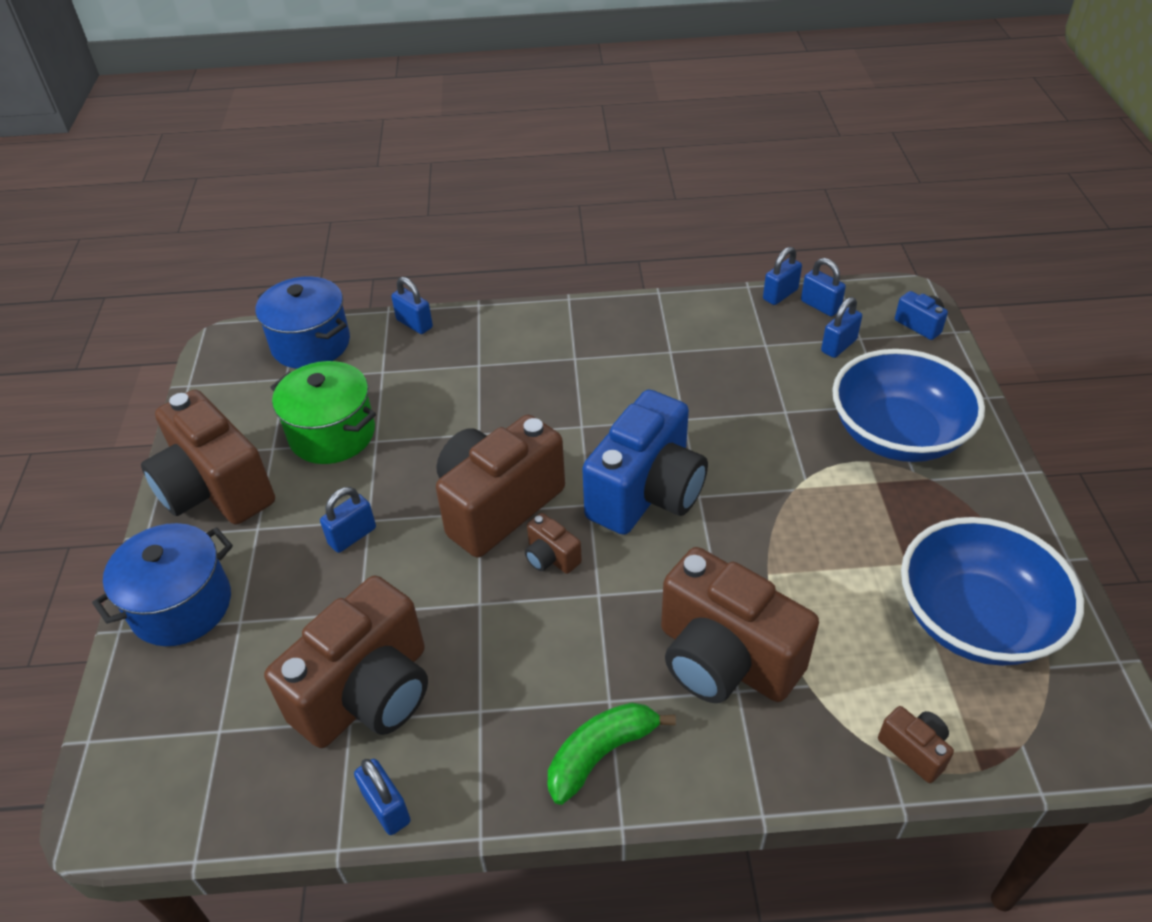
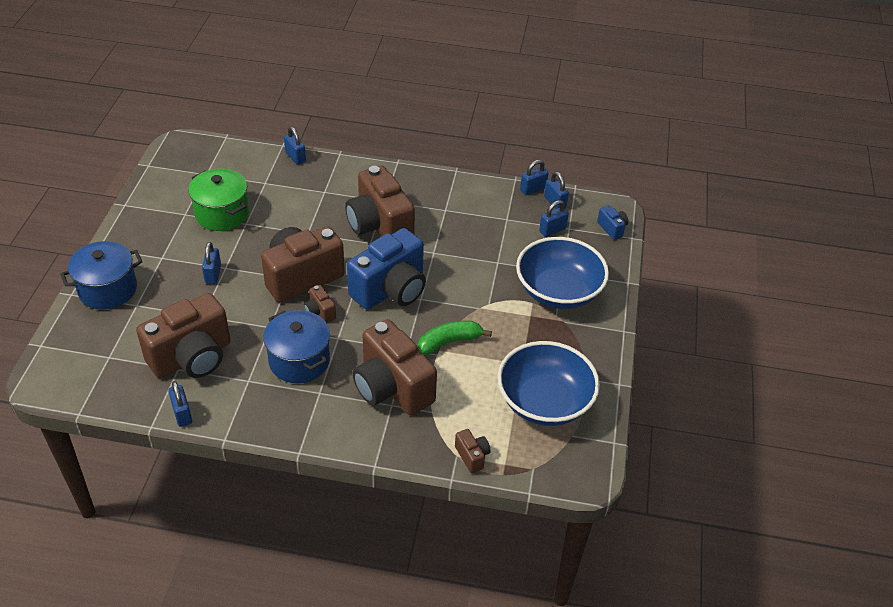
camera: 10 degrees right, 0 degrees up
brown camera [141,390,275,525] -> brown camera moved to [345,166,415,237]
blue pot [255,276,350,369] -> blue pot moved to [263,310,330,383]
blue padlock [320,487,376,553] -> blue padlock turned 60 degrees counterclockwise [202,242,221,284]
green banana [548,703,676,805] -> green banana moved to [418,321,492,355]

